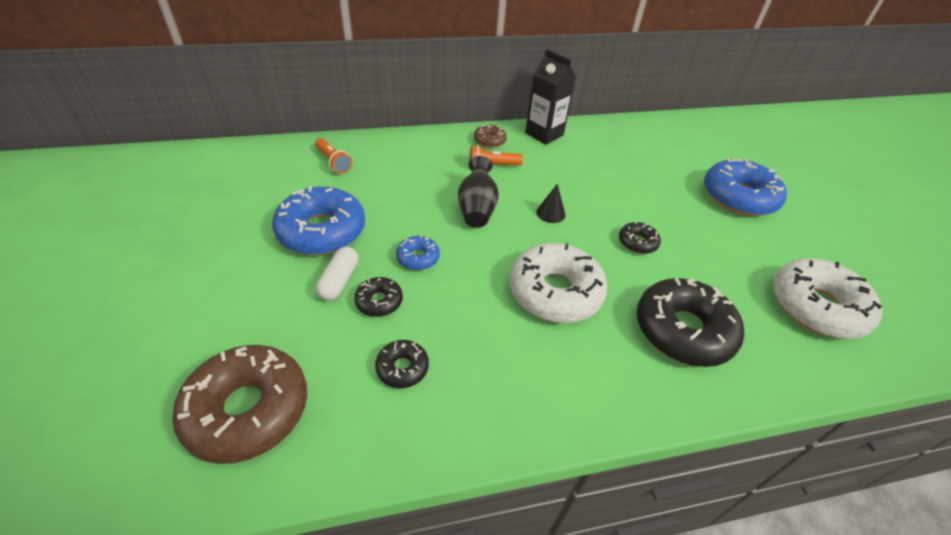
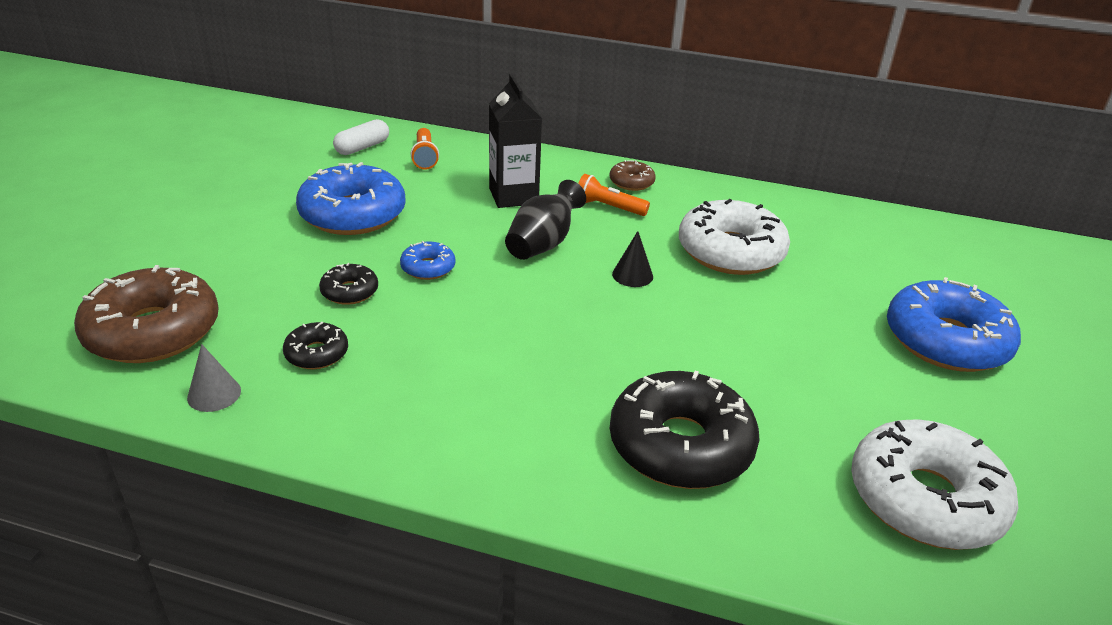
camera: 30 degrees right, 10 degrees down
white capsule [316,247,359,301] -> white capsule moved to [333,119,389,155]
white donut [510,243,608,323] -> white donut moved to [679,199,790,275]
black carton [525,49,576,145] -> black carton moved to [489,74,542,208]
black donut [619,222,661,254] -> none
none -> grey cone [187,344,241,412]

